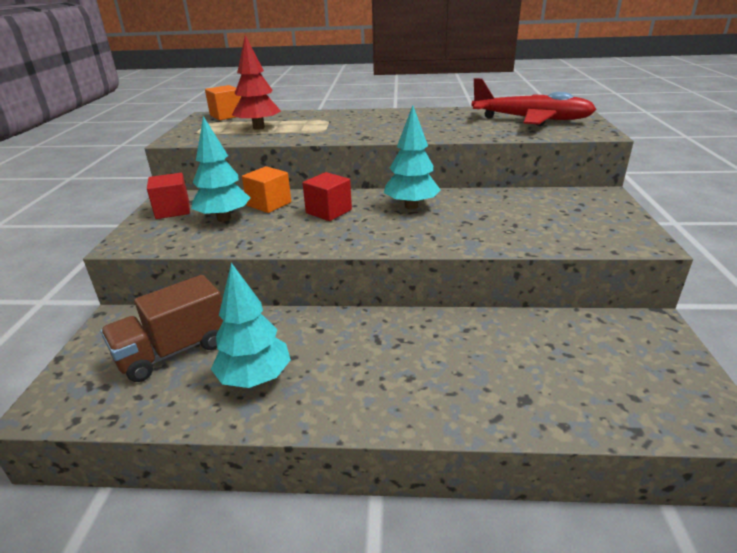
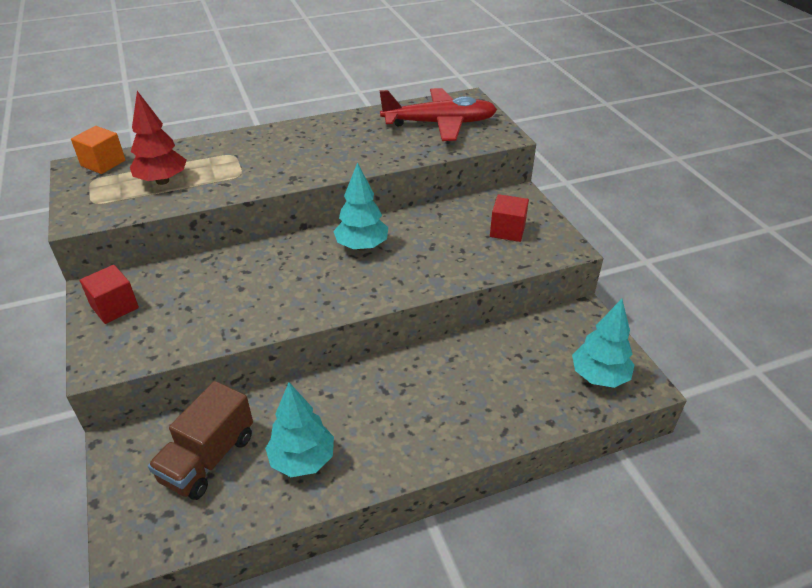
camera: 25 degrees left, 10 degrees up
turquoise tree [191,116,250,222] -> turquoise tree moved to [572,299,634,388]
orange cube [242,166,291,213] -> none
red cube [303,172,352,221] -> red cube moved to [490,194,529,242]

